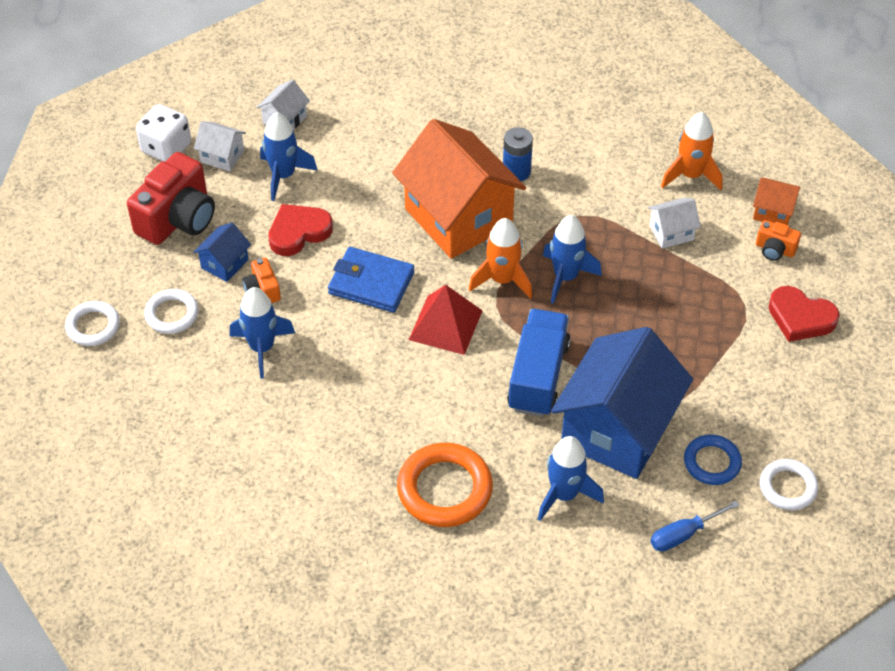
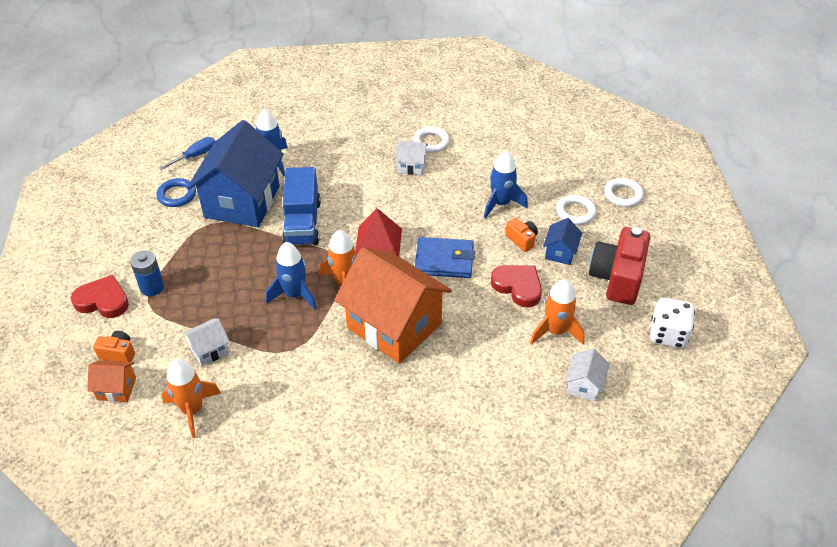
camera: 165 degrees right, 5 degrees down
white house [194,121,246,171] -> white house moved to [395,140,428,175]
blue rocket [260,112,318,201] -> orange rocket [530,279,585,345]
red heart [268,204,333,256] -> red heart turned 90 degrees counterclockwise [491,265,542,307]
orange ring [397,443,493,527] -> none
blue battery [503,127,533,181] -> blue battery moved to [130,250,164,296]
white ring [760,459,819,511] -> white ring moved to [413,127,450,153]

